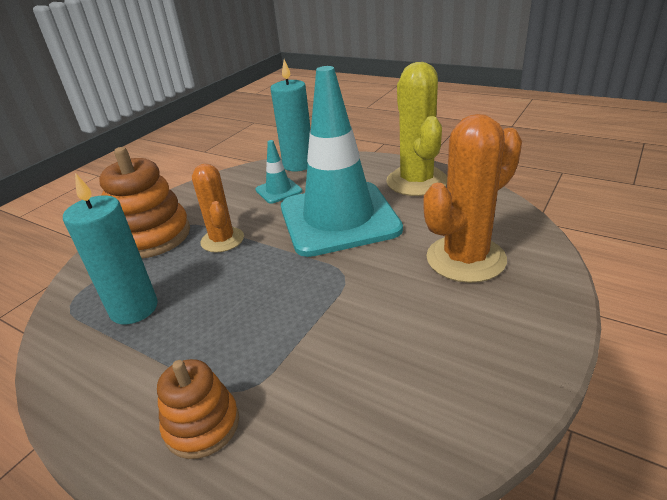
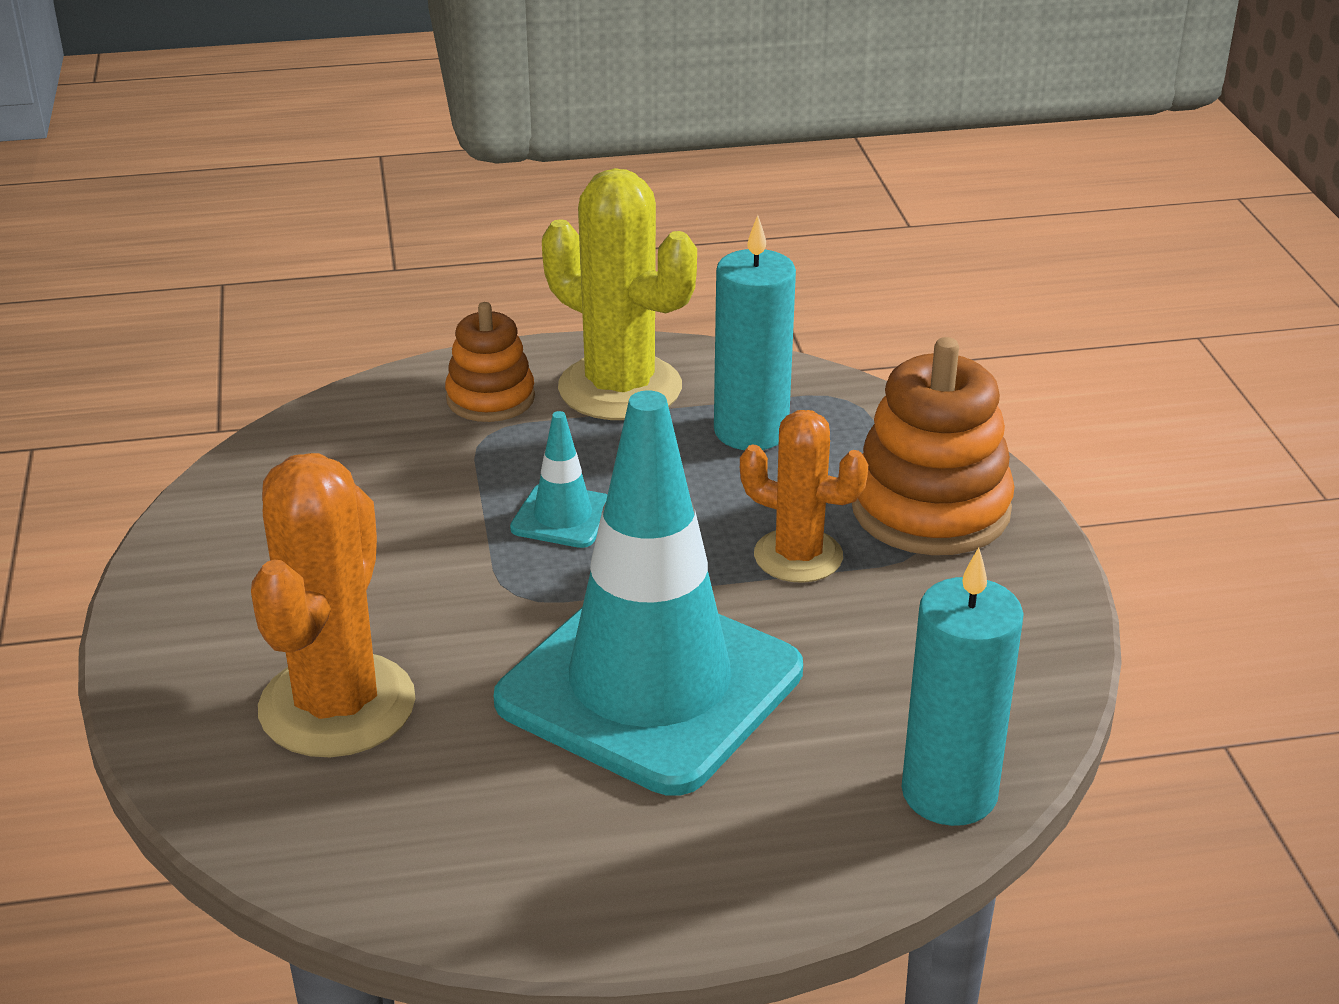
camera: 135 degrees right, 0 degrees up
turquoise traffic cone [255,140,302,204] -> turquoise traffic cone moved to [510,411,608,548]
yellow cactus [386,62,447,196] -> yellow cactus moved to [542,168,697,420]

